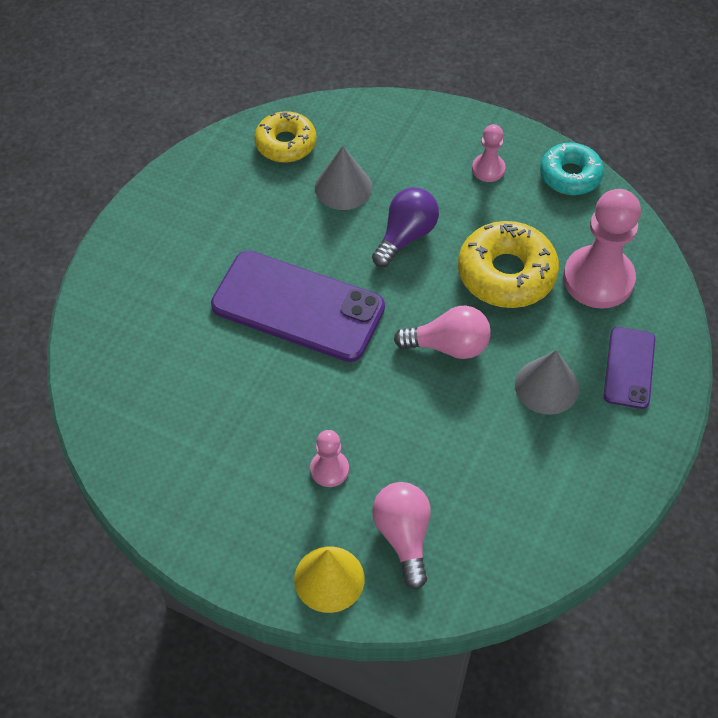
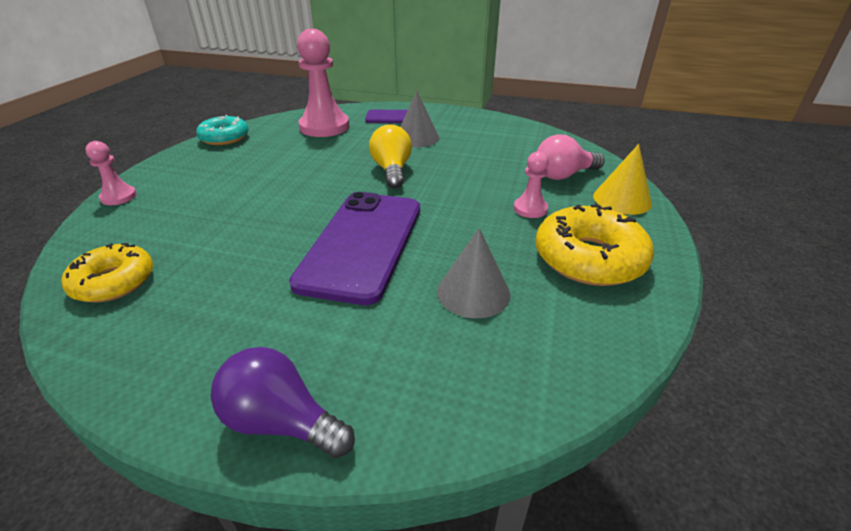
camera: 100 degrees left, 20 degrees down
grey cone [315,146,372,210] -> grey cone moved to [437,228,510,318]
purple light bulb [372,188,439,267] -> purple light bulb moved to [211,347,355,459]
pink light bulb [394,305,491,359] -> yellow light bulb [369,125,412,189]
yellow donut [458,221,559,308] -> yellow donut moved to [536,204,654,286]
pink pawn [472,124,505,182] -> pink pawn moved to [85,141,137,205]

